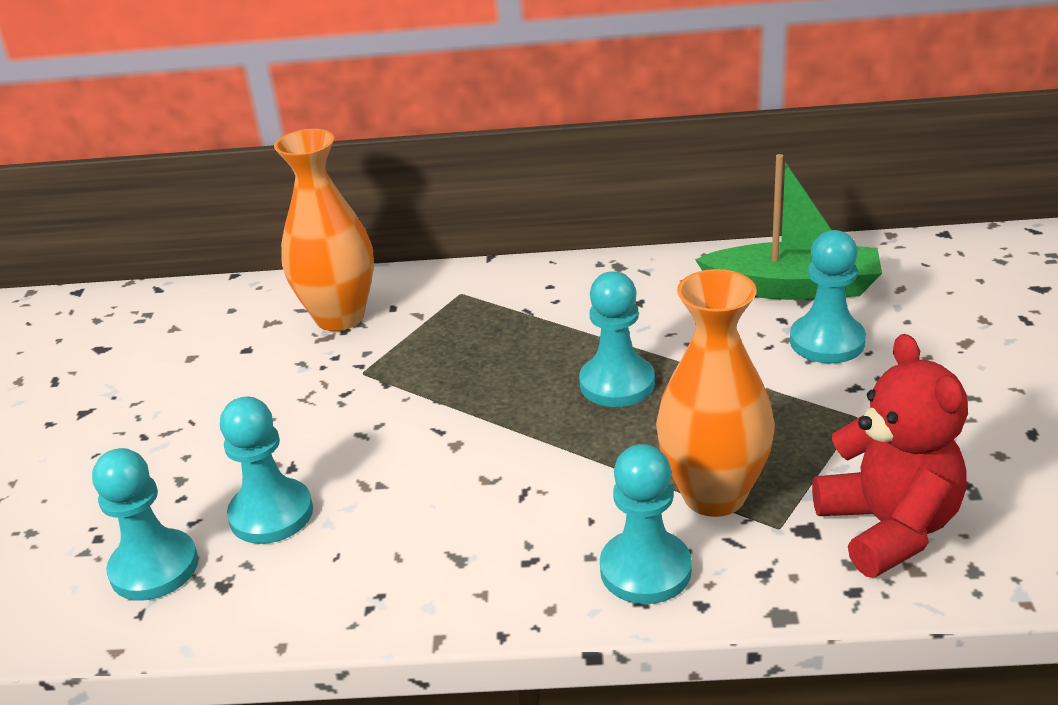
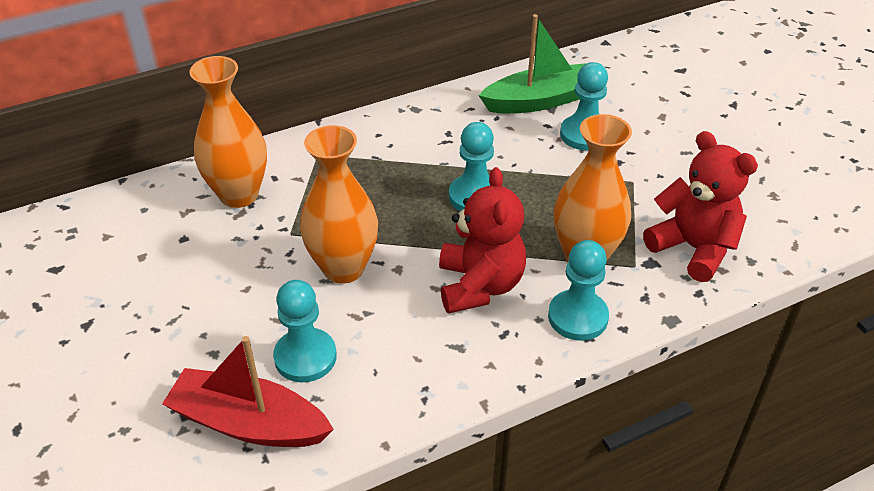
camera: 30 degrees left, 10 degrees up
turquoise pawn [92,448,198,601] -> red boat [162,336,334,447]
none -> orange vase [300,125,378,284]
none -> red teddy bear [439,167,526,314]

